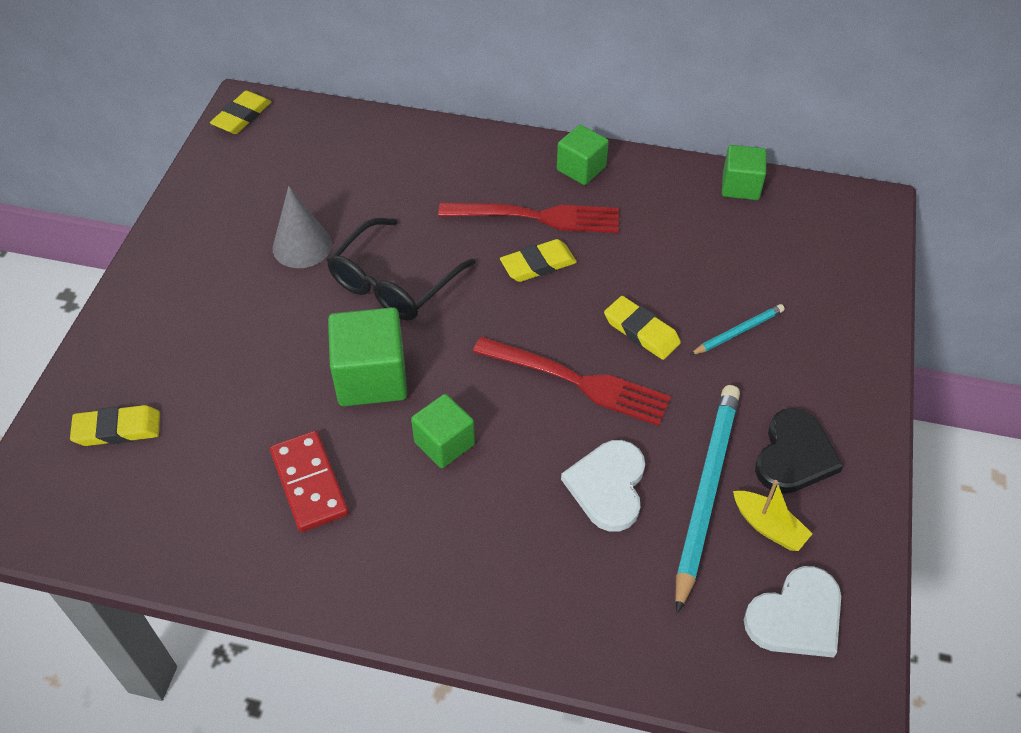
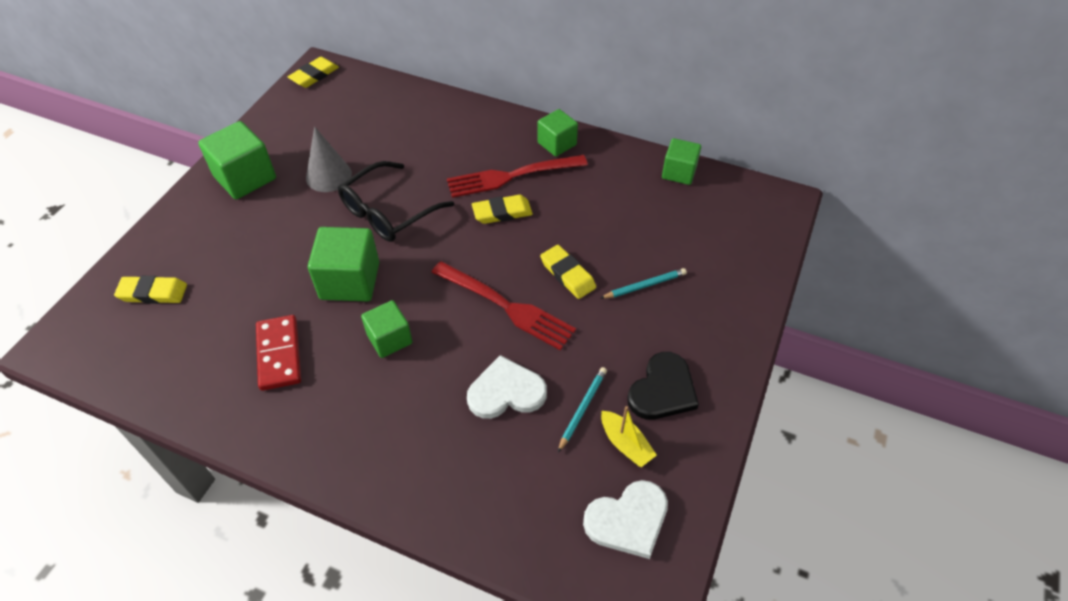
camera: 10 degrees right, 0 degrees up
red fork [438,202,619,233] -> red fork turned 150 degrees clockwise [447,155,588,198]
white heart [561,440,645,532] -> white heart turned 60 degrees clockwise [467,355,547,419]
turquoise pencil [675,385,740,614] -> turquoise pencil [558,367,607,452], size x0.49
none -> green cube [198,121,276,199]

